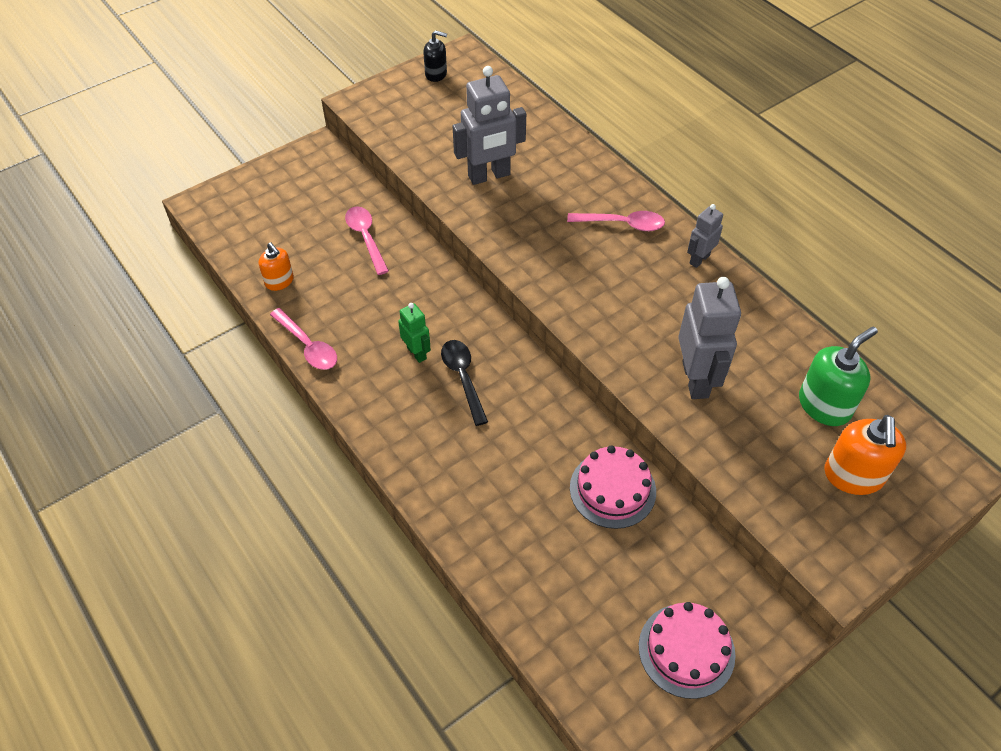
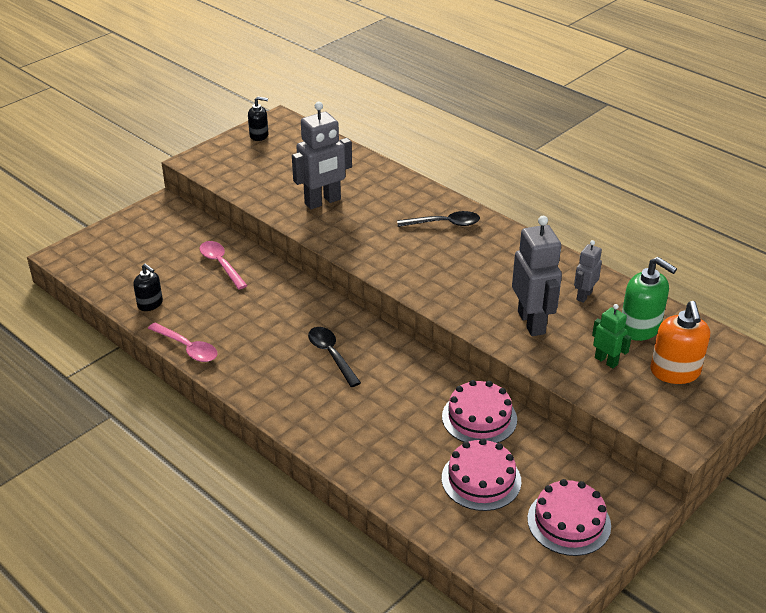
camera: 10 degrees left, 15 degrees down
orange soap dispenser [259,242,294,291] -> black soap dispenser [133,264,163,311]
green robot [398,303,431,363] -> green robot moved to [592,304,632,368]
pink spoon [567,211,665,231] -> black spoon [397,211,480,227]
grey robot [687,204,723,268] -> grey robot moved to [574,240,602,303]
green soap dispenser [799,326,878,426] -> green soap dispenser turned 90 degrees clockwise [622,257,677,341]
none -> pink cake [442,438,521,511]

